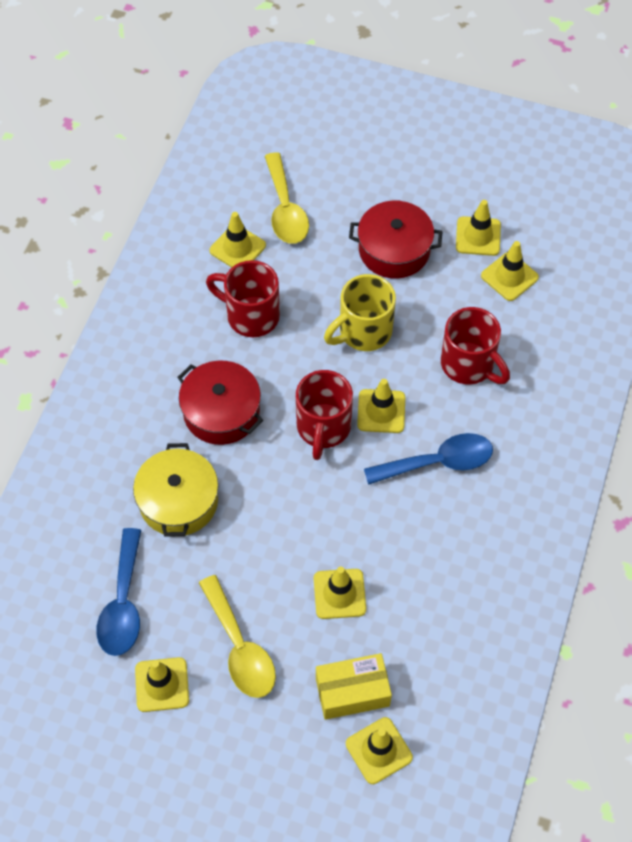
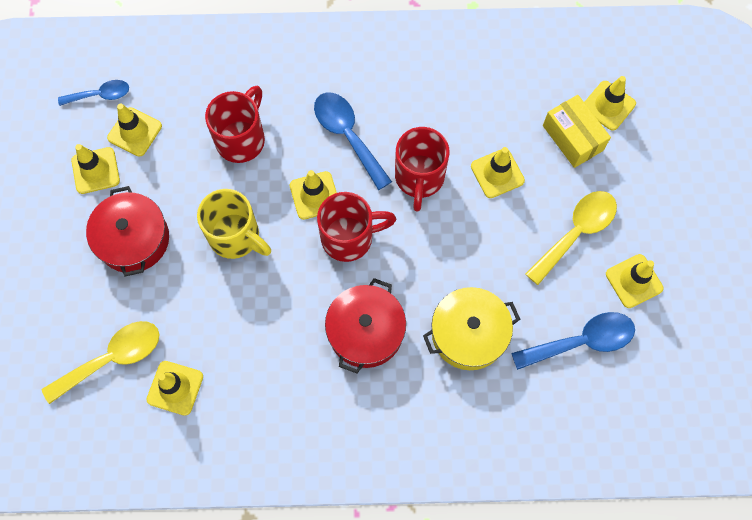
camera: 110 degrees left, 10 degrees up
red mug [206,260,280,337] -> red mug moved to [395,127,450,211]
none -> blue spoon [58,80,129,106]

